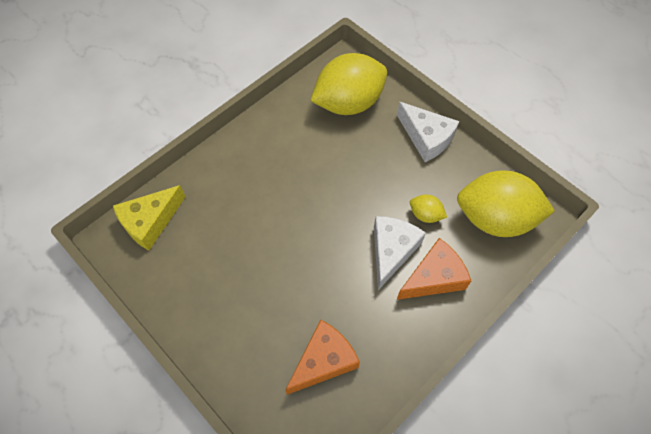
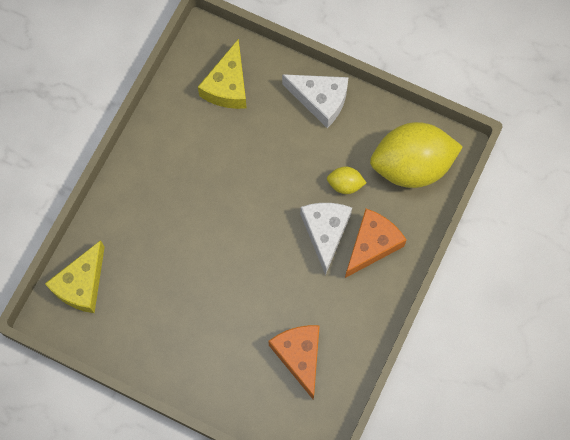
camera: 20 degrees left, 10 degrees up
orange cheese [285,319,360,395] -> orange cheese turned 45 degrees counterclockwise [268,325,320,399]
yellow lemon [310,53,387,115] -> yellow cheese [198,39,247,109]

